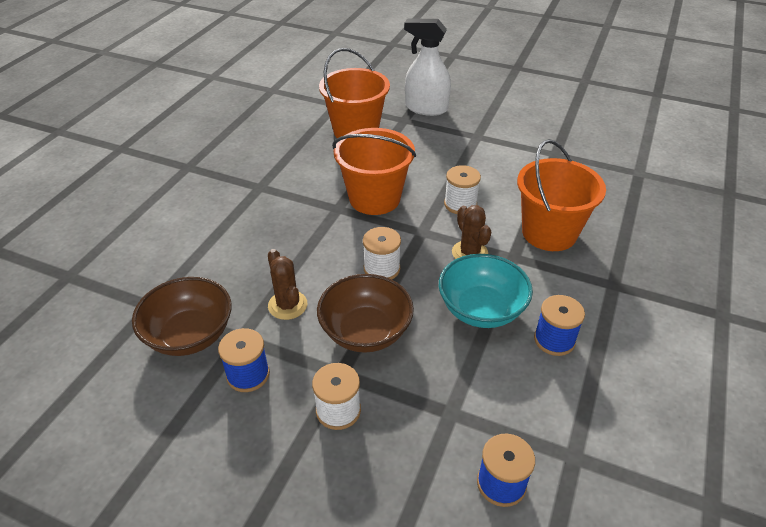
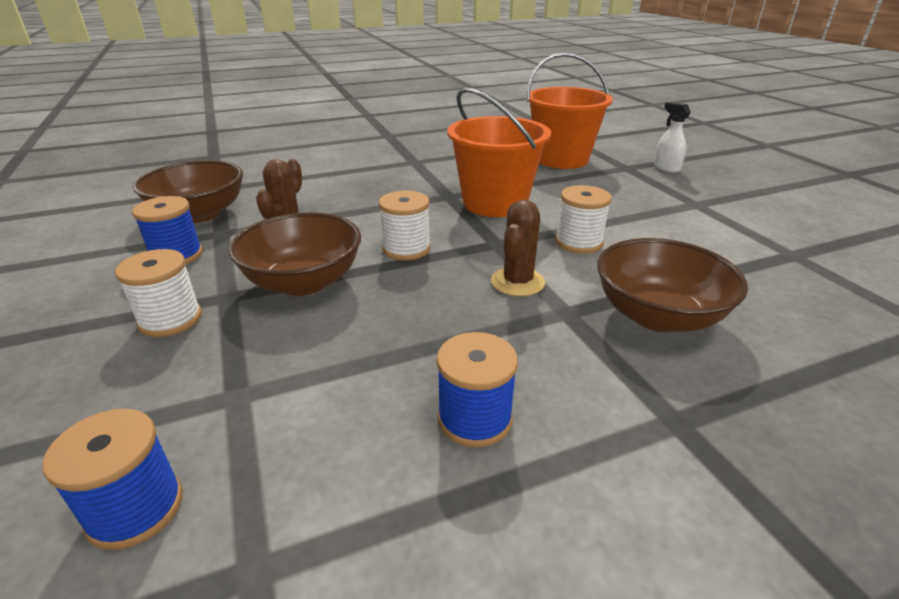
camera: 45 degrees right, 10 degrees down
white spray bottle [404,18,451,116] -> white spray bottle [654,102,691,173], size x0.53
turquoise bowl [439,254,533,328] -> none
orange bucket [517,139,606,251] -> brown bowl [597,238,748,332]

